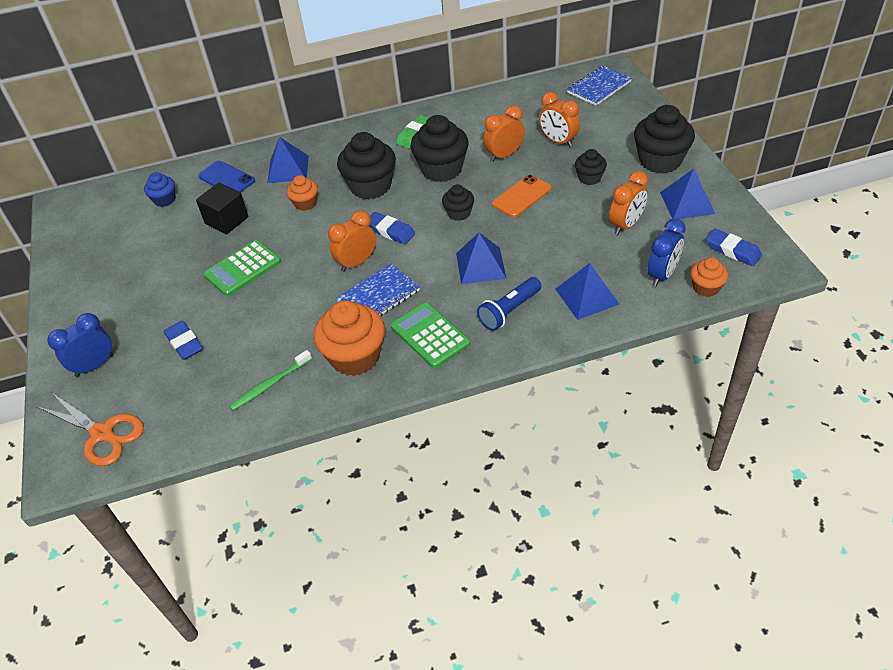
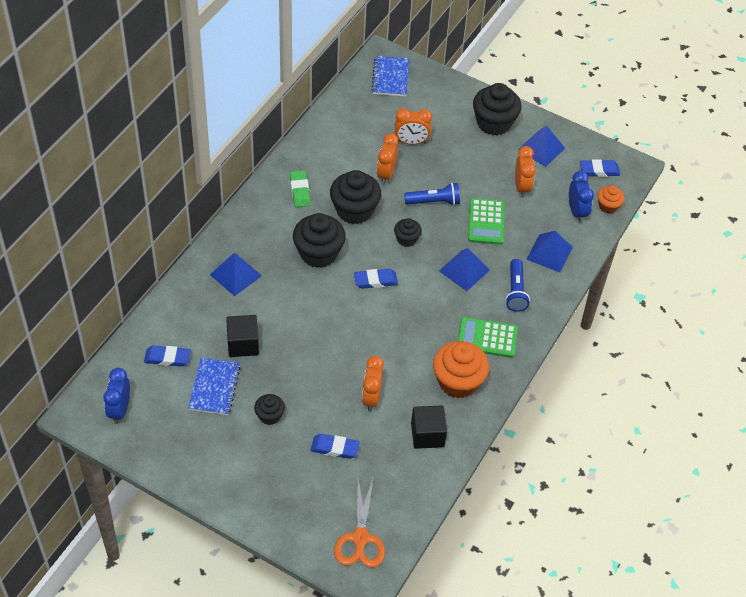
camera: 50 degrees left, 5 degrees up
orange scissors [38,392,144,466] -> orange scissors turned 105 degrees clockwise [334,476,385,568]
blue clock [47,313,114,377] -> blue clock moved to [103,368,130,424]
blue cupcake [144,172,176,207] -> blue eraser [144,345,191,367]
blue phone [198,161,255,192] -> none
green calculator [204,240,281,296] -> green calculator moved to [468,198,505,245]
green toothbrush [229,350,312,411] -> black cube [411,405,447,449]
orange cupcake [287,175,318,211] -> none
orange clock [328,210,376,272] -> orange clock moved to [362,356,384,411]
blue notebook [336,263,420,316] -> blue notebook moved to [188,358,241,415]
orange phone [492,174,552,217] -> blue flashlight [404,182,460,206]
black cupcake [575,149,607,185] -> black cupcake moved to [254,394,285,425]

